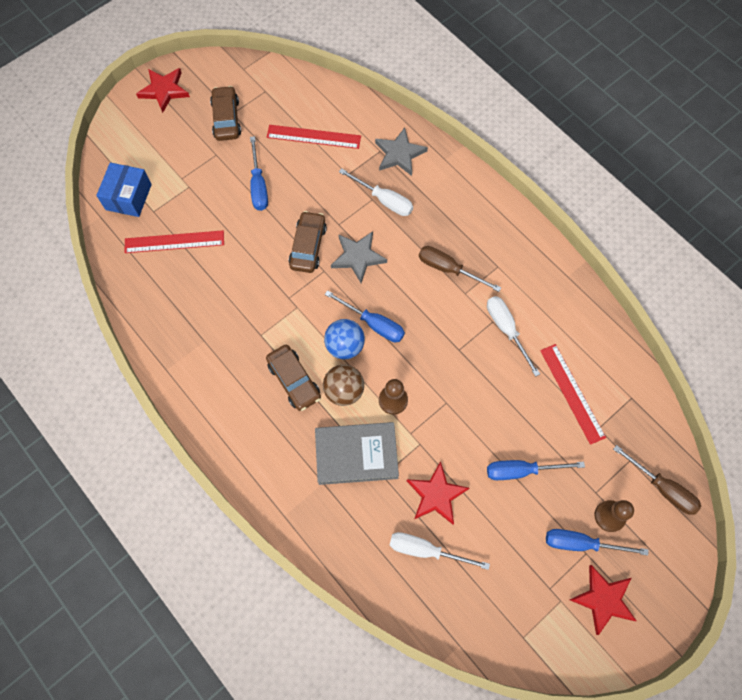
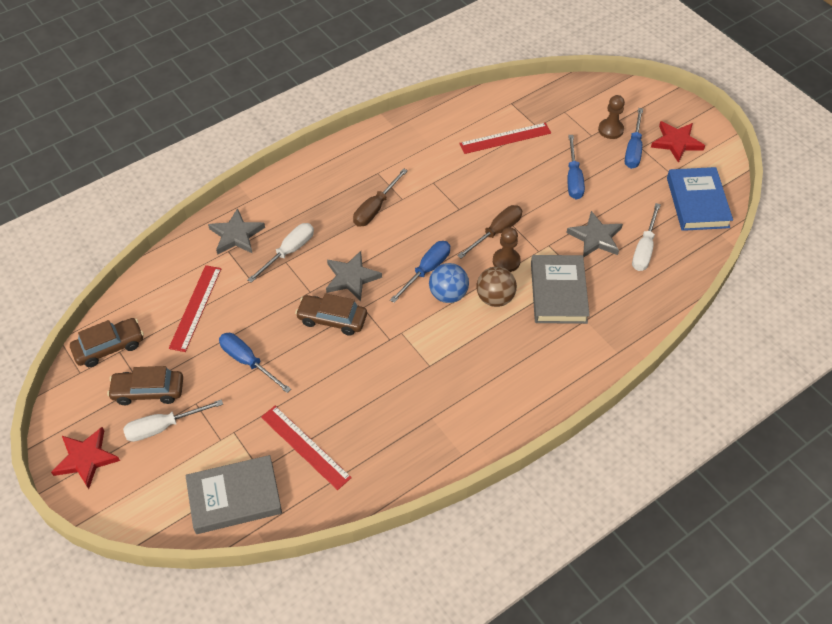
camera: 85 degrees left, 15 degrees down
blue box [96,162,152,217] -> grey book [185,455,282,534]
red ruler [125,230,224,253] -> red ruler turned 45 degrees counterclockwise [261,406,352,490]
blue screwdriver [250,136,268,211] -> blue screwdriver turned 135 degrees counterclockwise [219,333,291,393]
brown car [266,345,321,411] -> brown car moved to [70,318,144,367]
red star [407,461,469,525] -> grey star [566,211,623,258]
white screwdriver [487,296,540,377] -> white screwdriver moved to [123,399,223,442]
brown screwdriver [613,445,701,515] -> brown screwdriver moved to [457,205,522,258]
none -> blue book [667,167,733,231]

